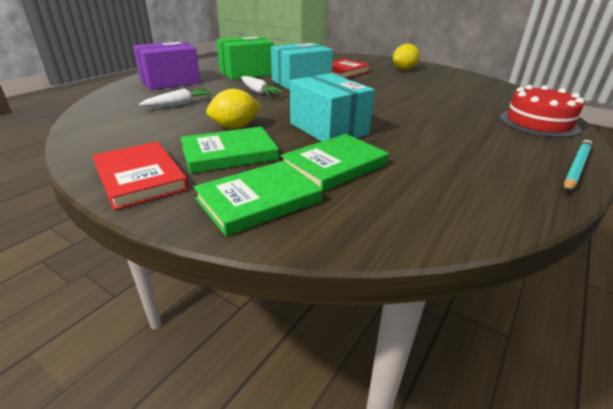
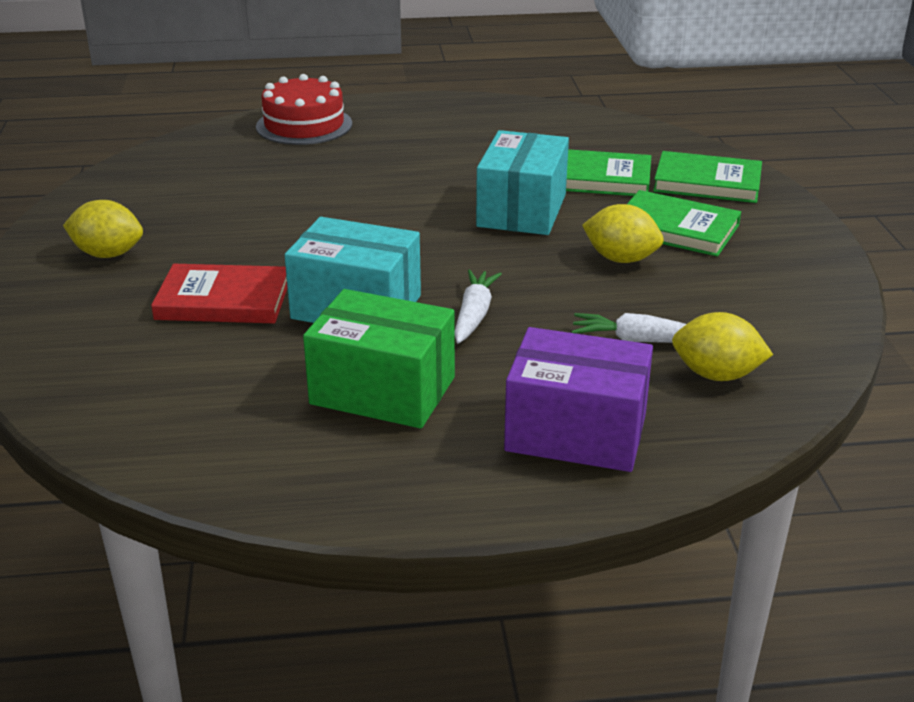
camera: 130 degrees left, 0 degrees up
red book [92,141,189,210] -> none
turquoise pencil [563,140,592,193] -> none
none -> yellow lemon [672,312,773,381]

